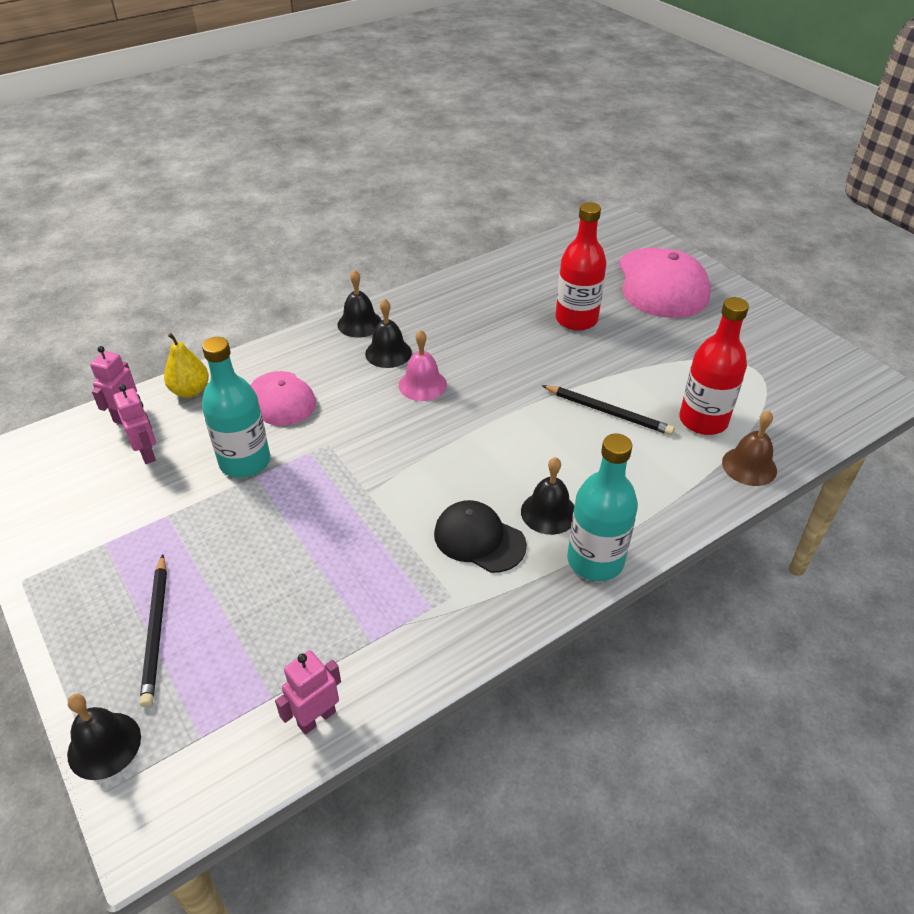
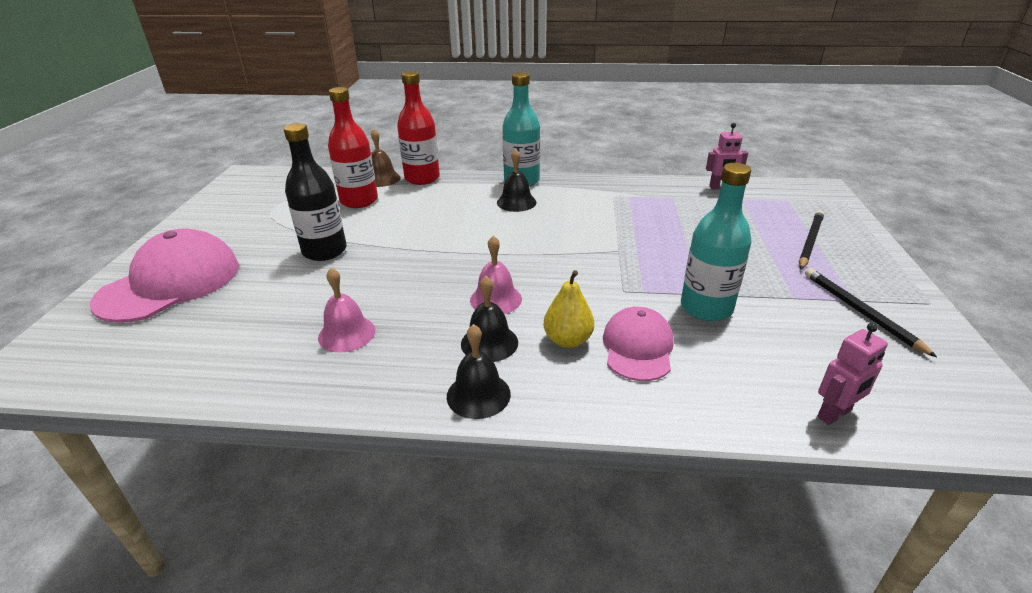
camera: 140 degrees left, 10 degrees down
black bell [67,694,141,780] -> none
pink robot [113,384,156,464] -> none
yellow pear [164,333,209,398] -> yellow pear moved to [543,270,594,348]
black cap [434,500,527,573] -> none
black pencil [542,385,675,435] -> black pencil moved to [805,268,937,357]
red bottle [556,202,606,331] -> red bottle moved to [397,71,440,185]
none -> black bottle [284,123,347,261]
none -> pink bell [318,268,375,353]

